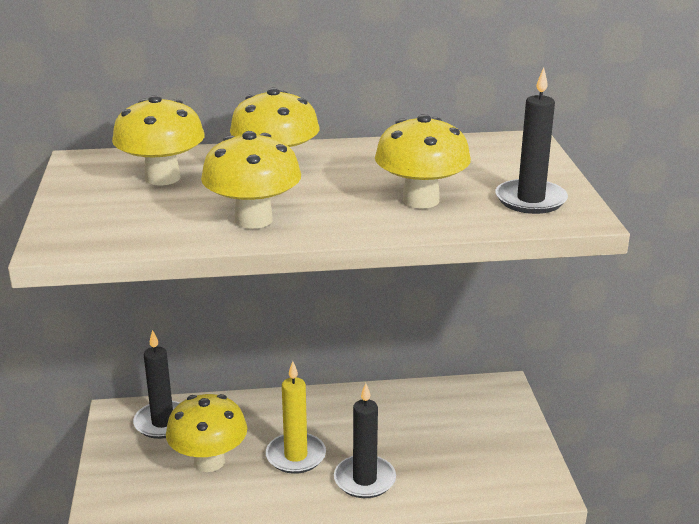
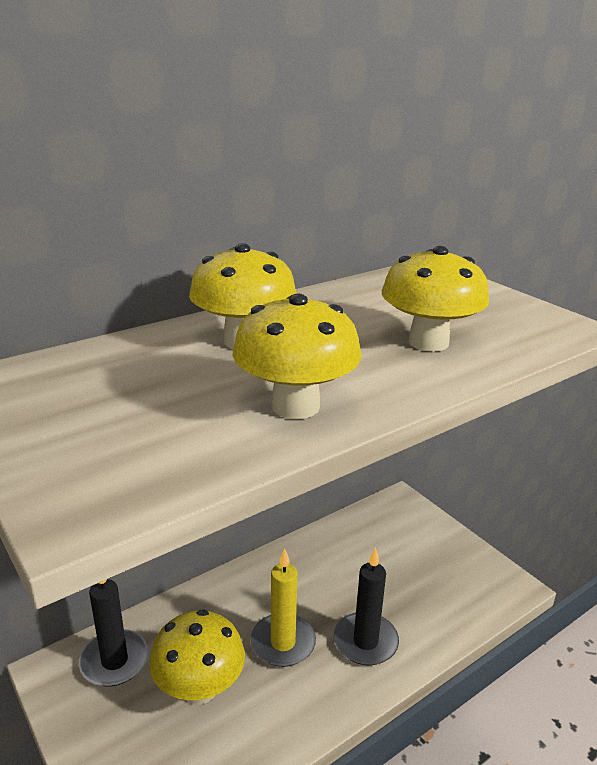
camera: 30 degrees left, 0 degrees up
yellow mushroom [112,95,205,186] -> none
black candle [495,68,568,214] -> none

